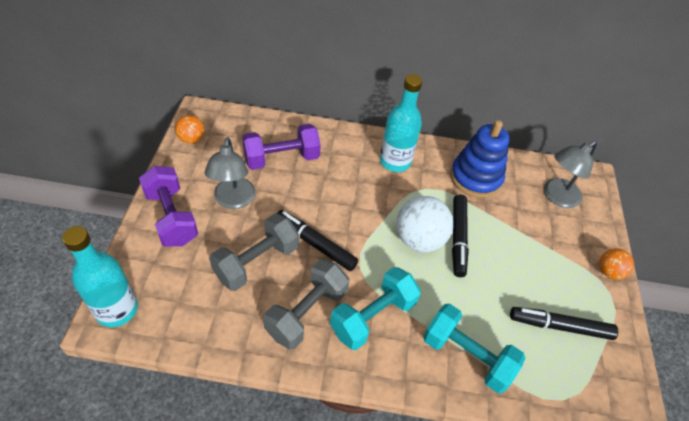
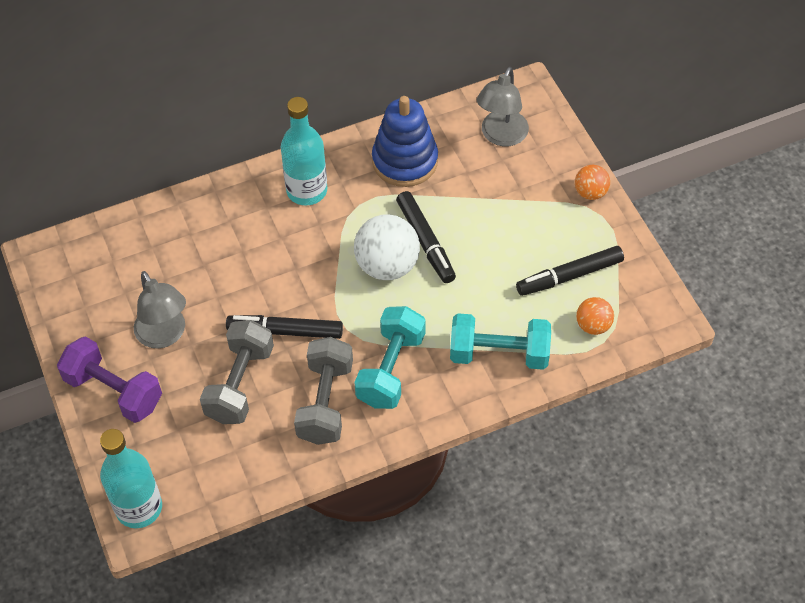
camera: 25 degrees left, 5 degrees up
orange ball [175,115,204,143] -> orange ball moved to [576,297,614,335]
purple dumbbell [242,124,321,170] -> none

